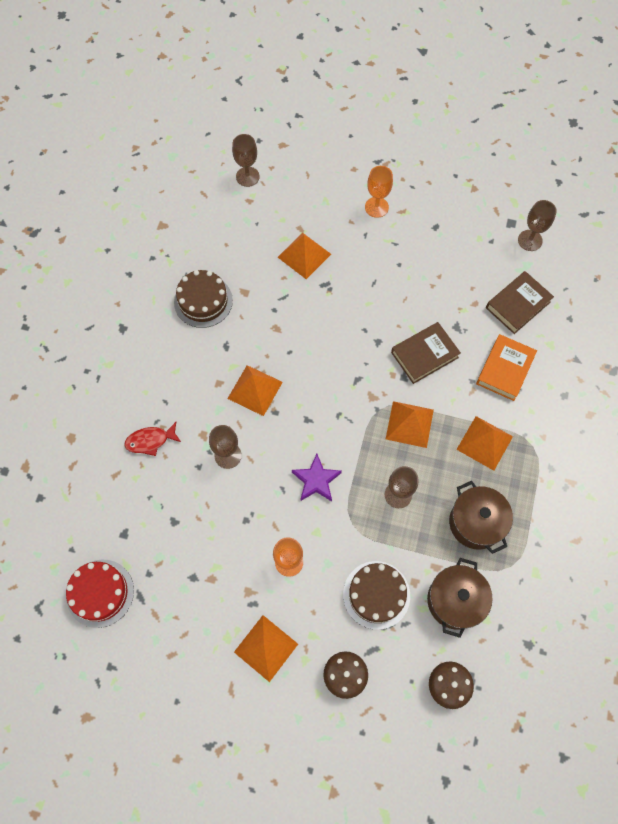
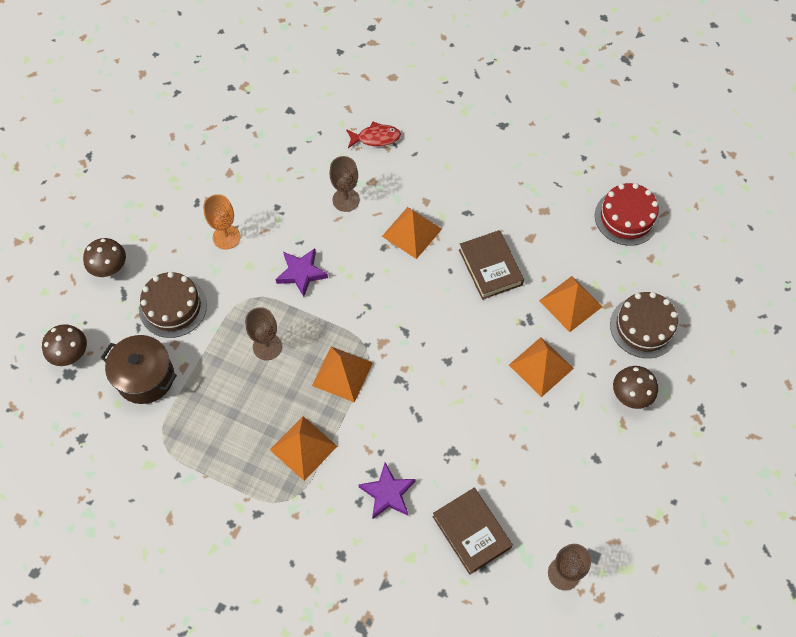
camera: 100 degrees right, 5 degrees down
red cake [66,560,134,628] -> red cake moved to [595,183,659,246]
red fish [124,422,181,456] -> red fish turned 90 degrees clockwise [346,121,401,148]
brown cake [174,270,233,328] -> brown cake moved to [610,292,678,358]
brown goblet [232,134,260,187] -> none
orange pyramid [234,615,298,682] -> orange pyramid moved to [509,337,574,397]
orange goblet [365,166,393,218] -> brown mushroom [613,366,658,409]
brown book [391,322,461,384] -> brown book moved to [459,230,524,300]
brown pot [449,481,513,554] -> none
orange book [476,334,537,401] -> purple star [358,462,416,519]

